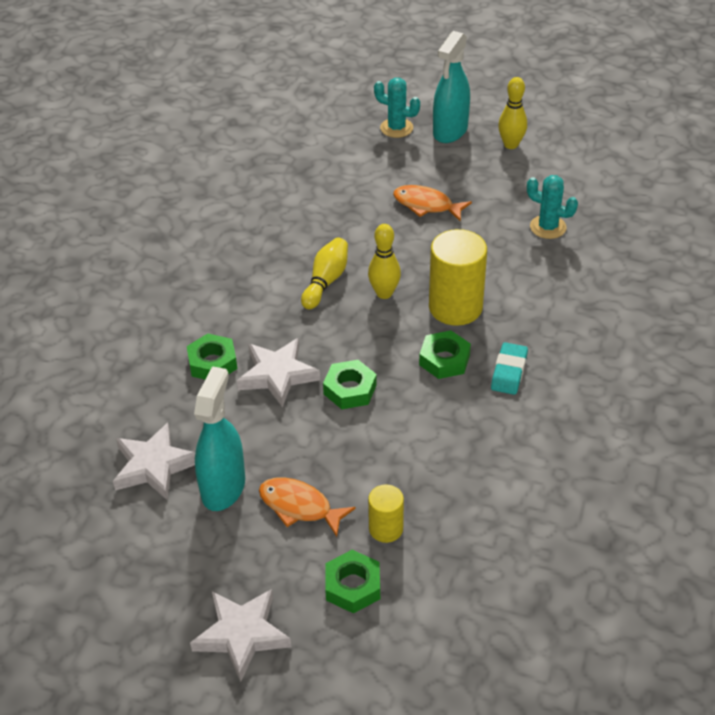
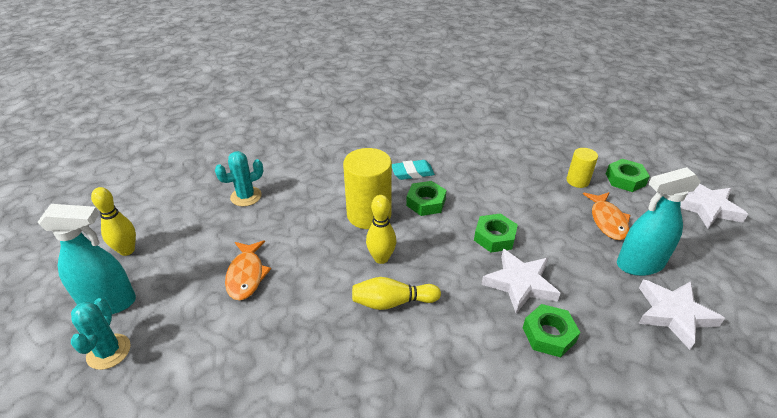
camera: 120 degrees left, 5 degrees down
turquoise cactus [527,175,578,239] -> turquoise cactus turned 60 degrees clockwise [215,151,263,206]

